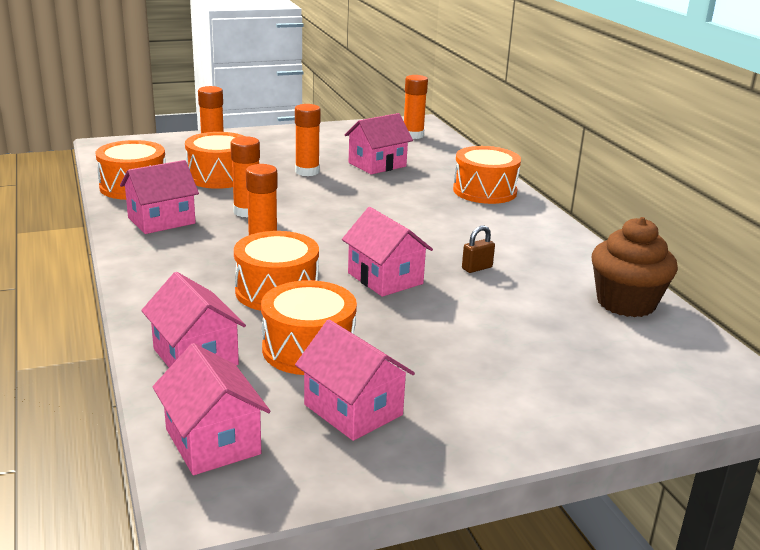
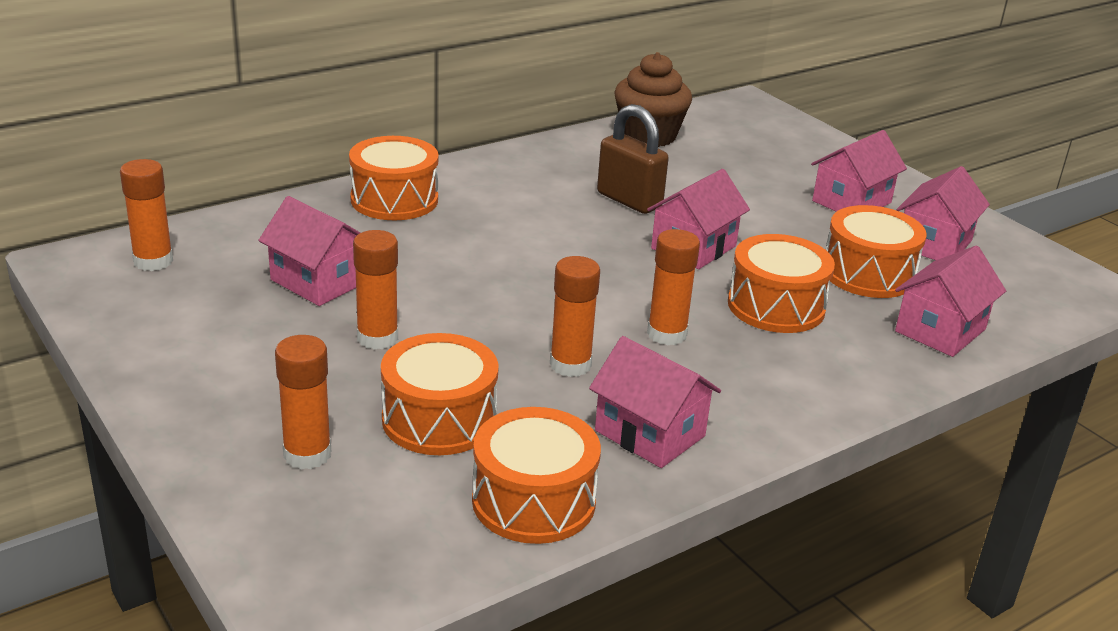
camera: 105 degrees left, 5 degrees up
pink house [152,343,271,475] -> pink house moved to [811,130,907,212]
brown padlock [462,226,495,273] -> brown padlock [597,104,669,214], size x1.98

